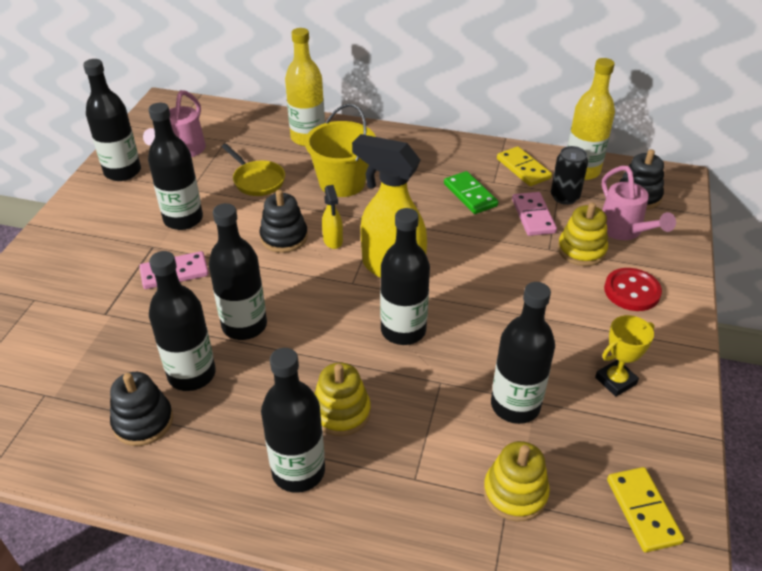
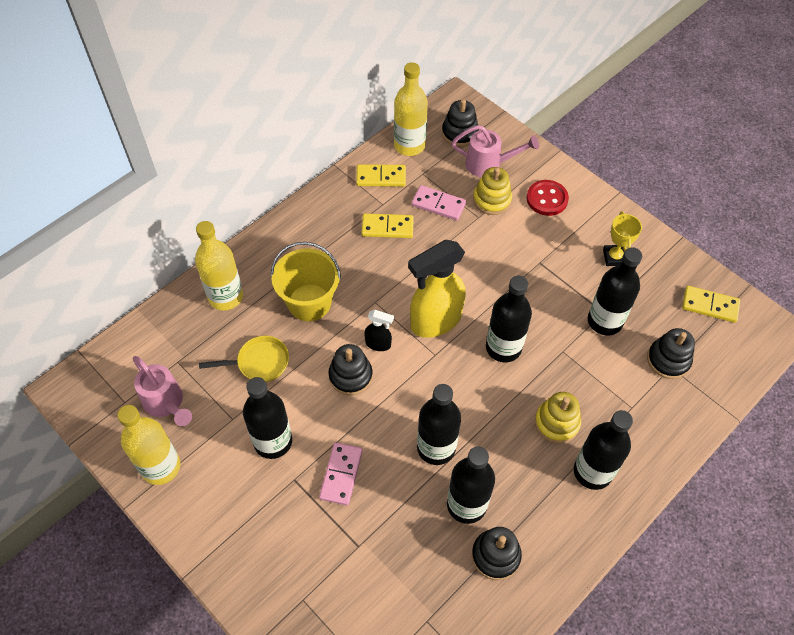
camera: 60 degrees left, 15 degrees up
black bottle [83,59,141,181] -> yellow bottle [117,405,180,485]
yellow spray bottle [322,185,343,249] -> black spray bottle [364,310,394,351]
green domino [444,171,498,214] -> yellow domino [362,213,414,238]
yellow stacking toy [483,441,550,521] -> black stacking toy [647,328,695,379]
black can [551,146,588,205] -> none

